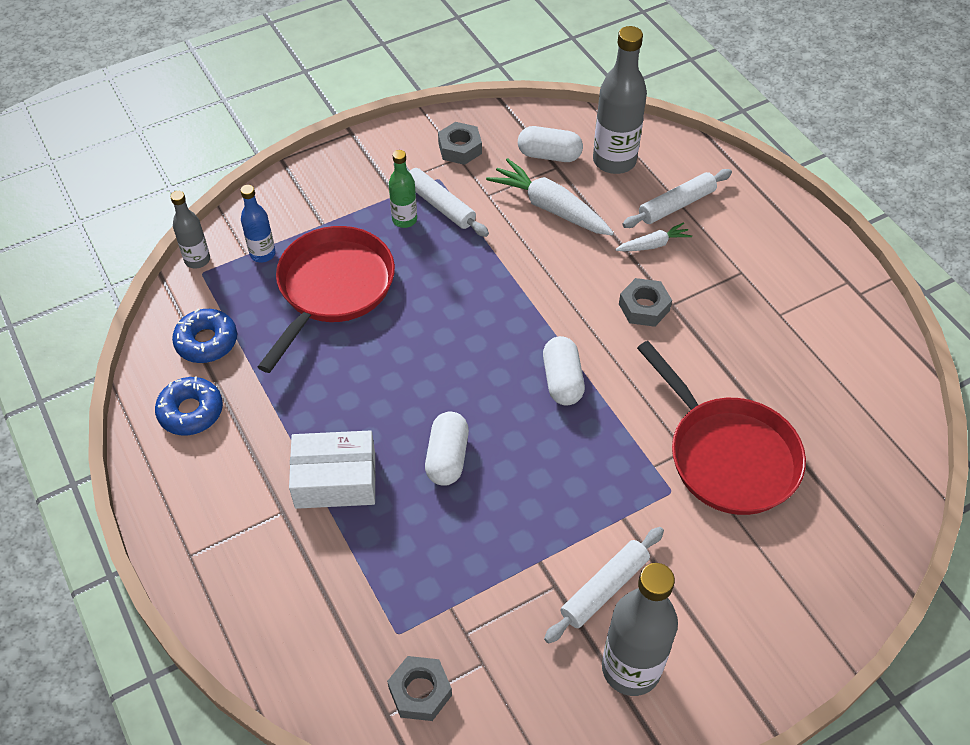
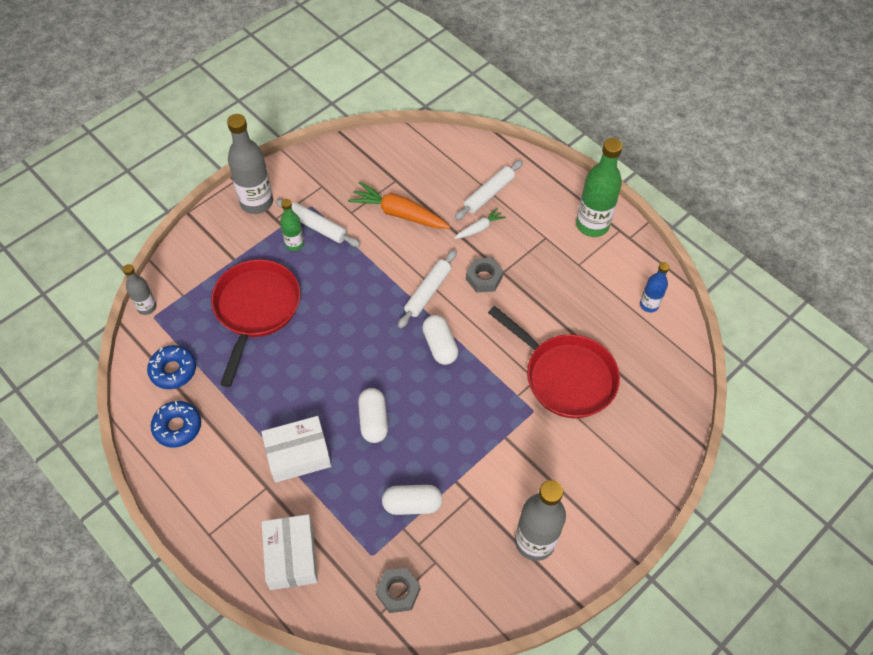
camera: 15 degrees left, 5 degrees up
blue bottle [240,185,276,262] -> blue bottle moved to [640,262,670,312]
grey nut [438,122,482,165] -> none
white carrot [486,158,614,235] -> orange carrot [348,182,451,229]
white capsule [518,126,583,162] -> white capsule moved to [382,485,443,515]
white rolling pin [544,527,664,643] -> white rolling pin moved to [398,249,457,328]
grey bottle [593,26,647,174] -> grey bottle moved to [227,114,273,214]
none -> white box [262,514,318,590]
none -> green bottle [576,138,622,237]

